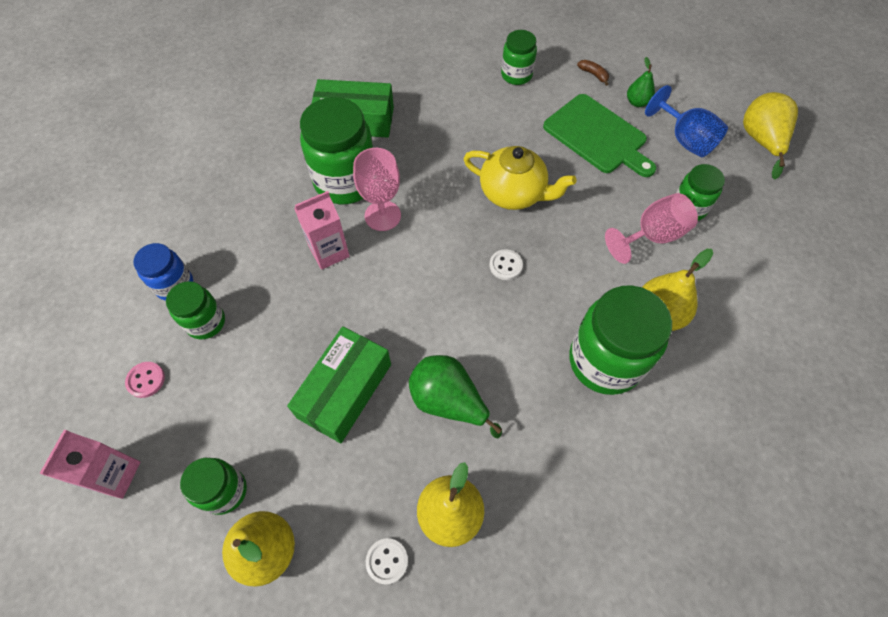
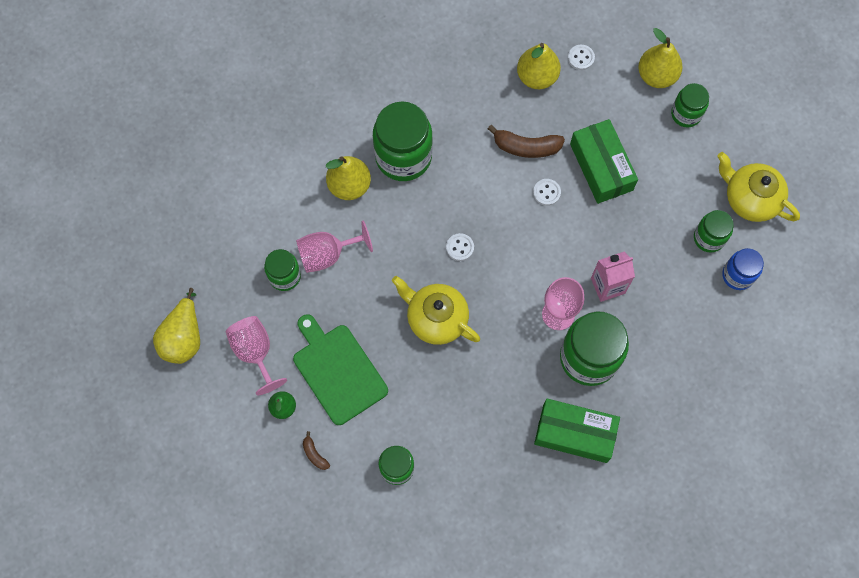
camera: 170 degrees left, 10 degrees up
pink carton [40,430,140,499] -> none
pink button [125,362,165,398] -> yellow teapot [717,152,800,222]
green box [287,326,391,443] -> green box turned 60 degrees counterclockwise [570,119,638,204]
green pear [409,355,502,438] -> brown banana [488,125,565,158]
blue goblet [645,85,728,157] -> pink goblet [226,316,287,395]
none -> white button [533,179,561,206]

